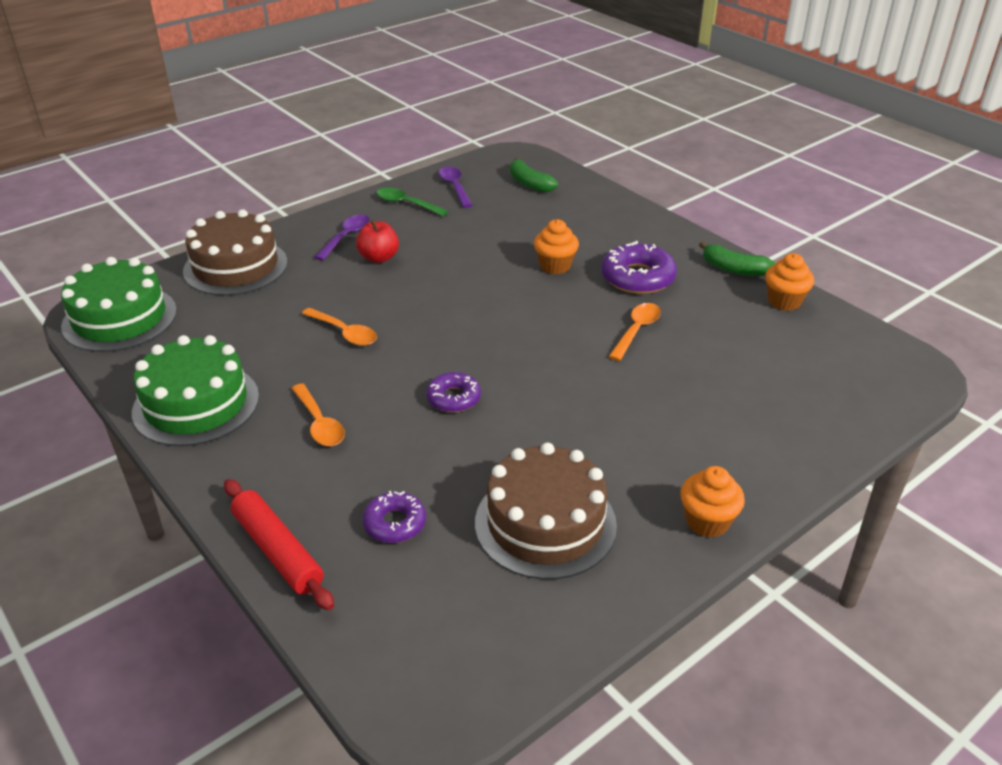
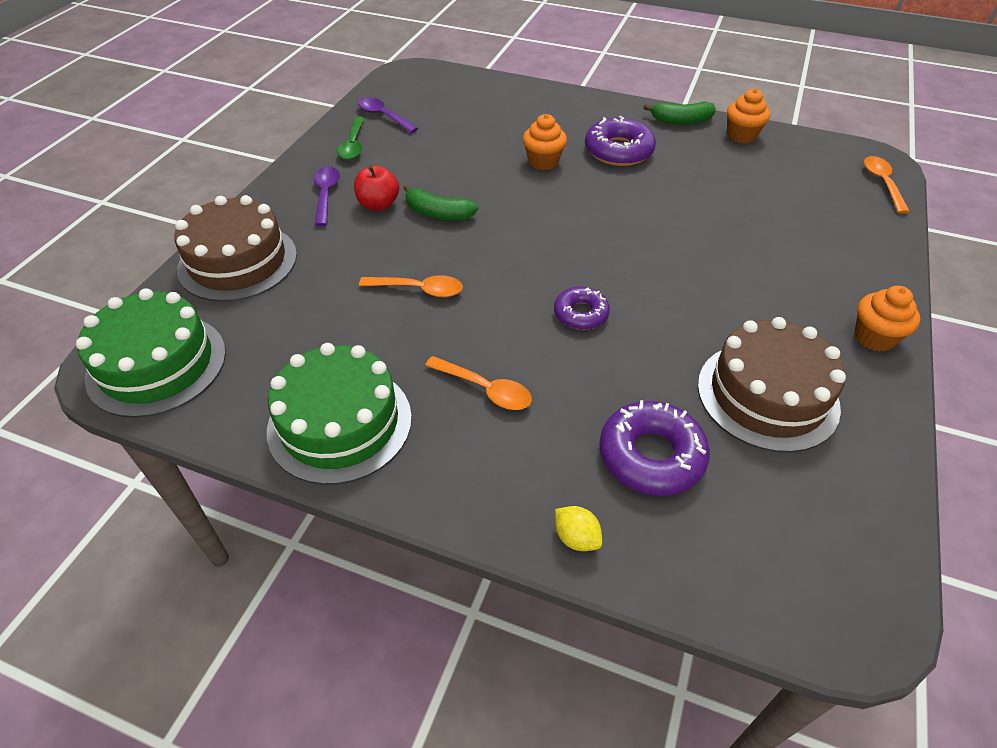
camera: 30 degrees left, 10 degrees up
red rolling pin [224,479,334,610] -> yellow lemon [555,506,602,551]
purple donut [362,491,426,543] -> purple donut [599,400,710,496], size x1.62
green spoon [377,188,448,216] -> green spoon turned 90 degrees counterclockwise [337,117,365,160]
green banana [510,158,558,192] -> green banana moved to [403,185,478,220]
orange spoon [608,303,661,361] -> orange spoon moved to [864,156,910,213]

